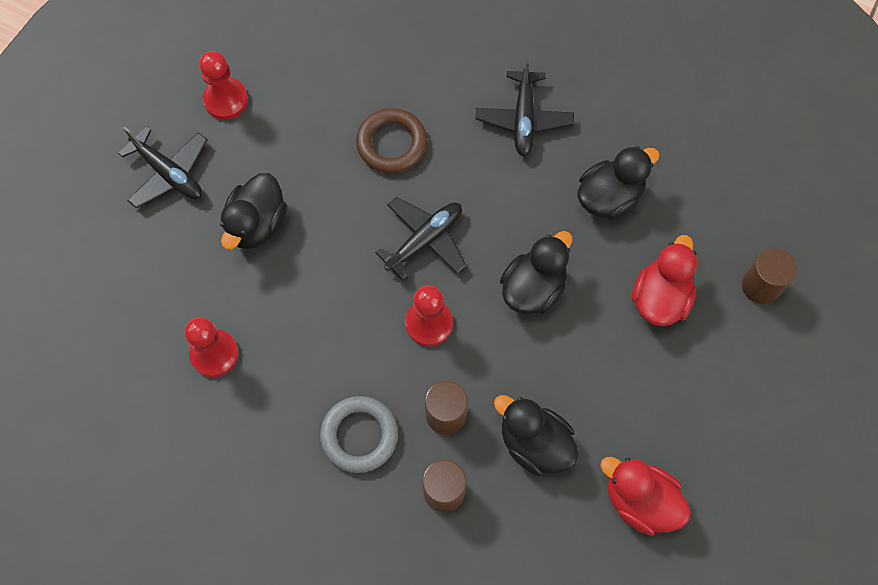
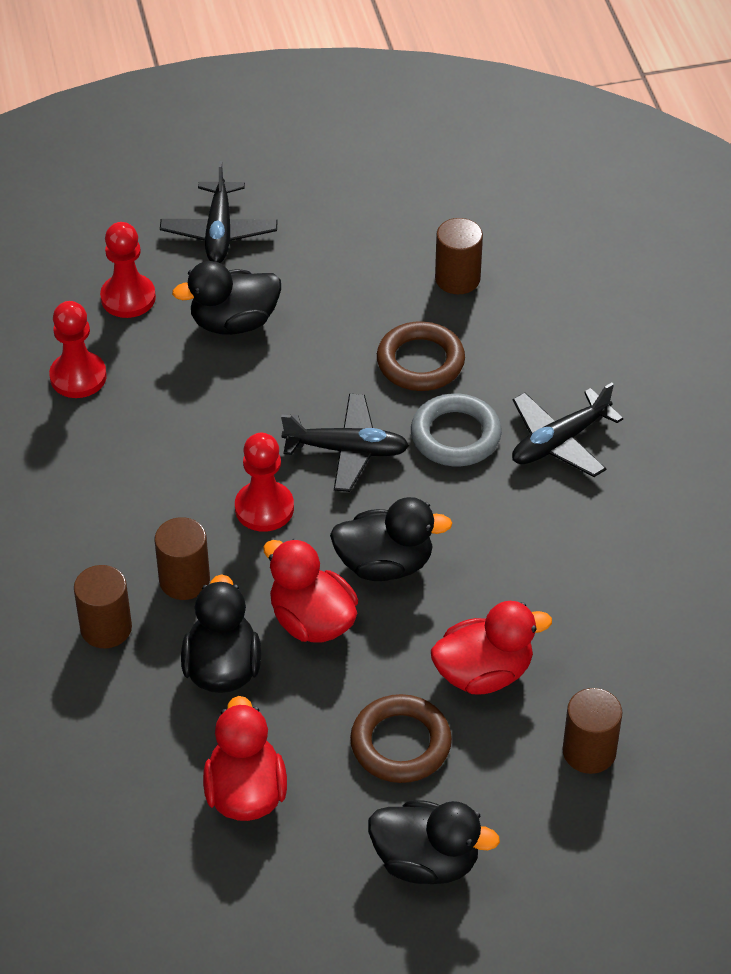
camera: 50 degrees right, 20 degrees down
red pawn [199,51,248,120] -> red pawn moved to [100,222,156,318]
grey ring [320,396,398,473] -> grey ring moved to [411,394,502,466]
black duck [578,146,660,220] -> black duck moved to [368,800,500,884]
none -> red duck [263,539,358,642]
none -> brown ring [350,694,452,783]
none -> brown cylinder [435,218,483,294]

